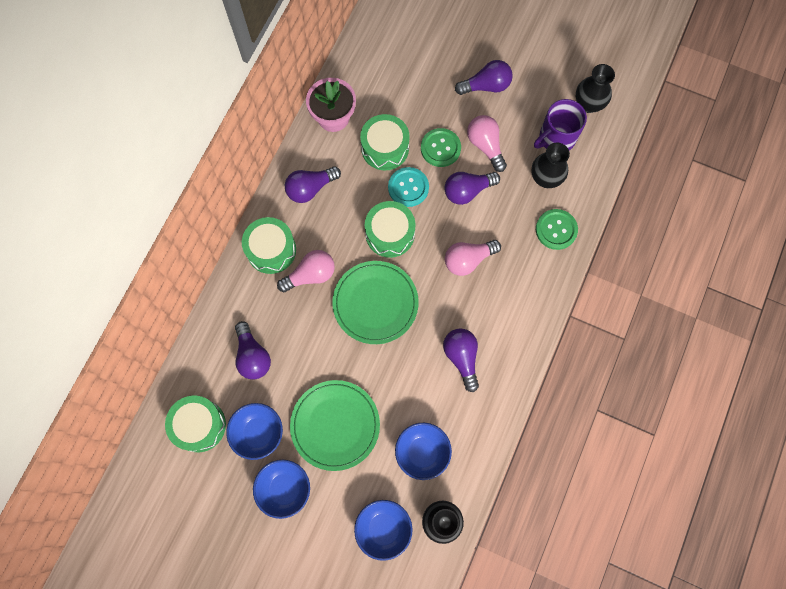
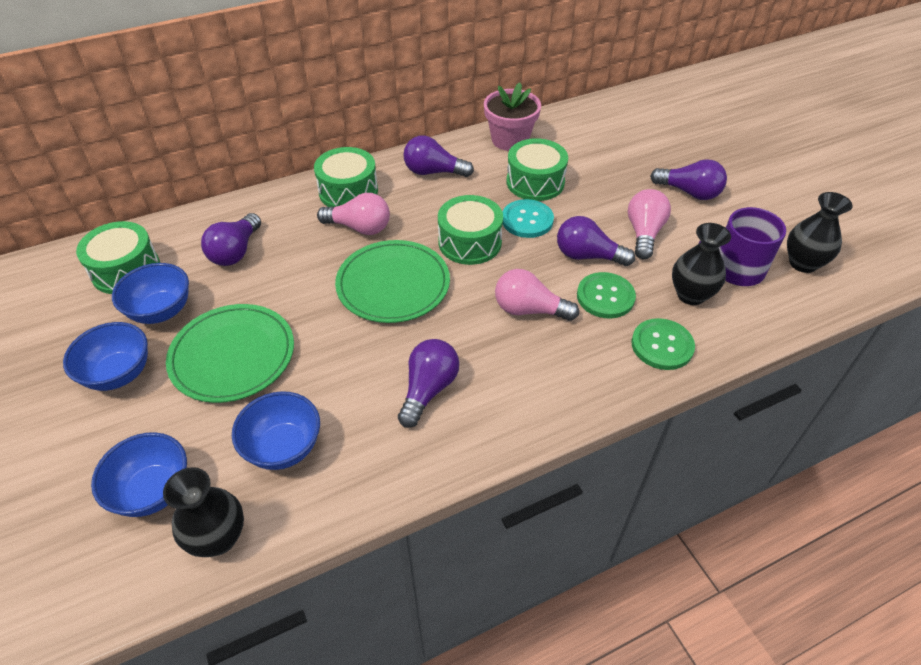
camera: 40 degrees right, 25 degrees down
green button [421,128,461,167] -> green button moved to [577,272,636,318]

